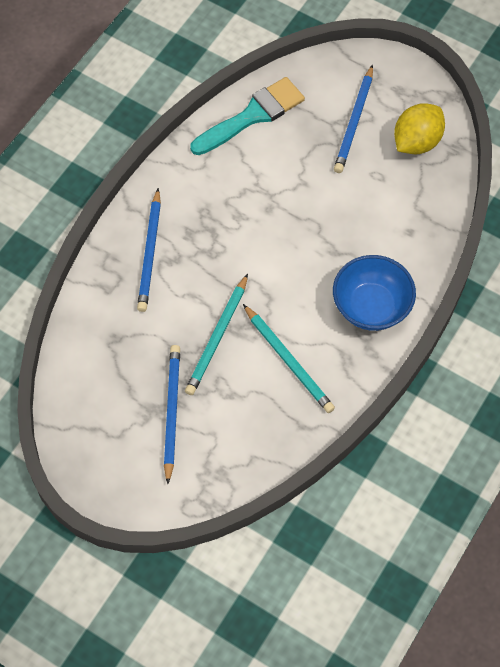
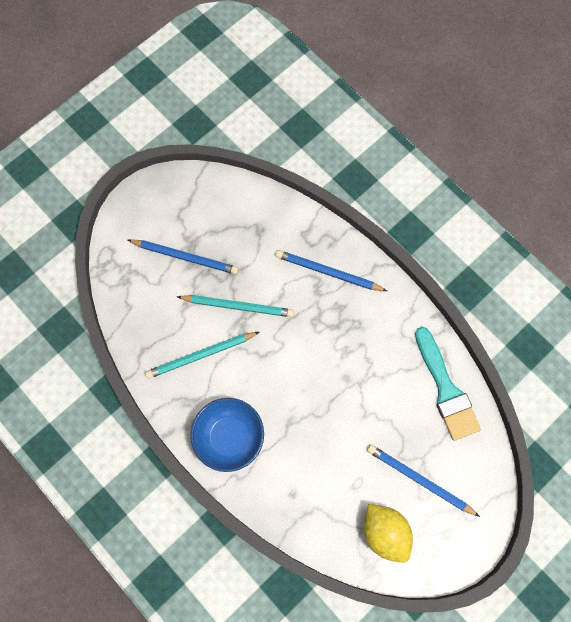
camera: 105 degrees right, 10 degrees up
turquoise pencil [185,274,248,395] -> turquoise pencil turned 150 degrees clockwise [177,295,294,317]

